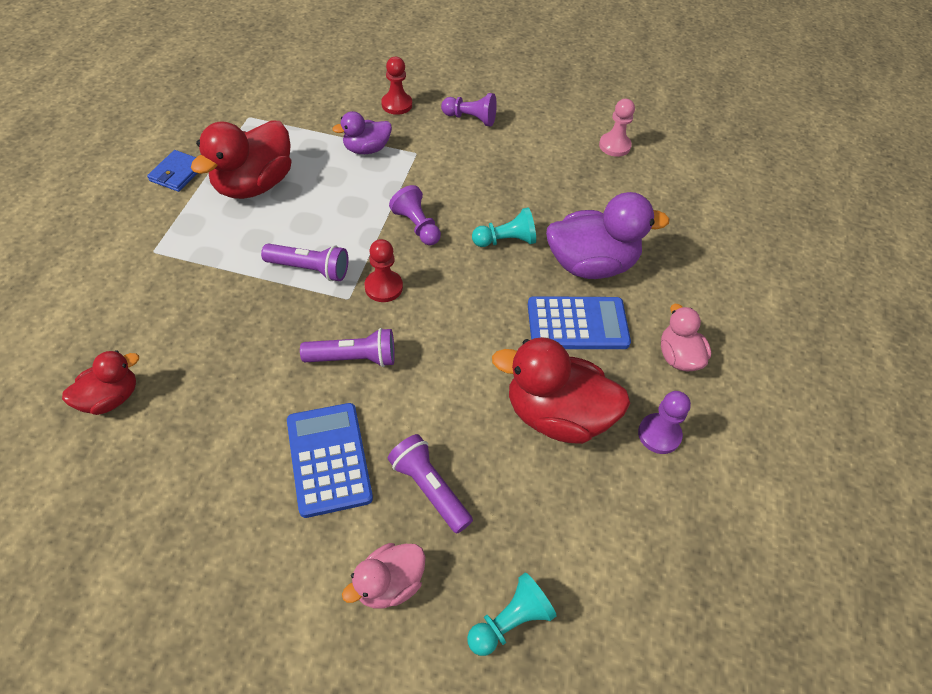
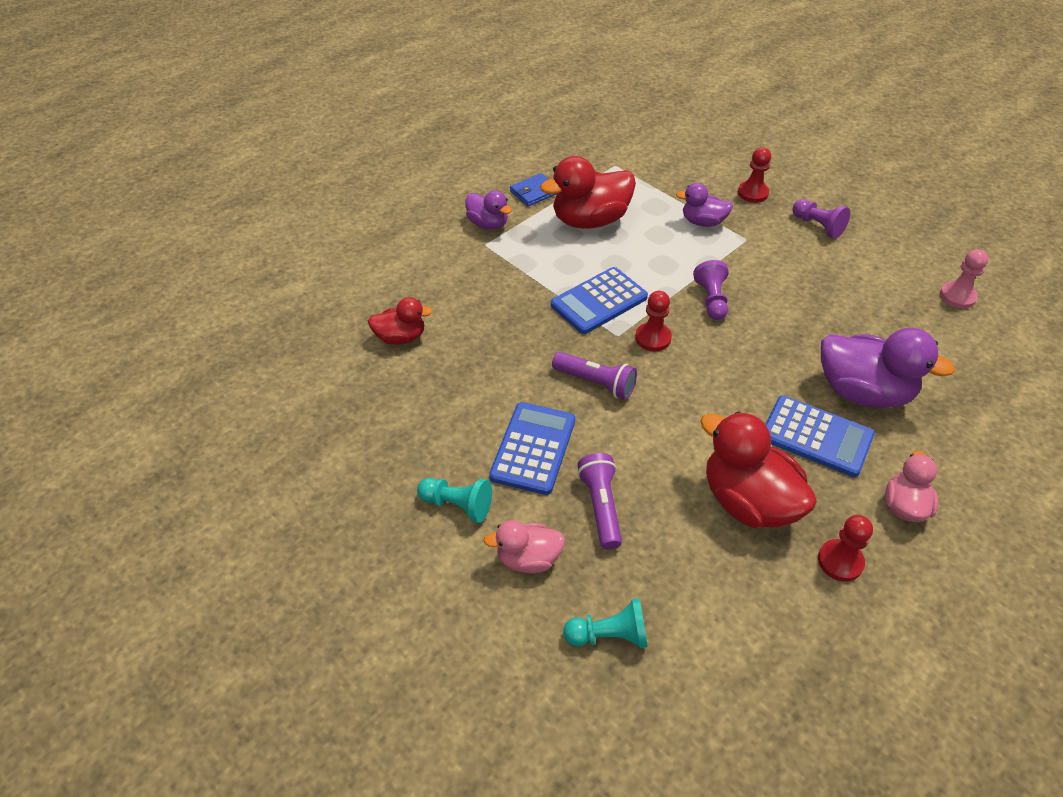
camera: 35 degrees right, 5 degrees down
purple flashlight [261,244,349,281] -> blue calculator [551,267,648,334]
turquoise pawn [472,207,536,247] -> turquoise pawn moved to [417,478,492,523]
purple pawn [638,391,691,454] -> red pawn [818,515,873,582]
none -> purple duck [465,190,512,230]

